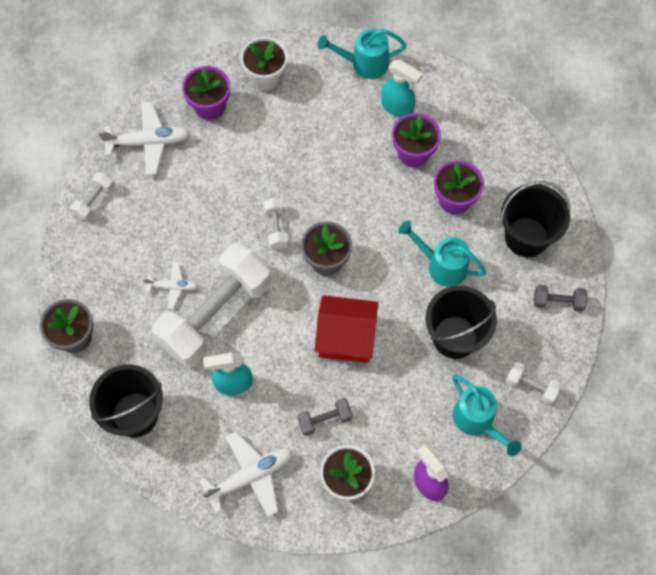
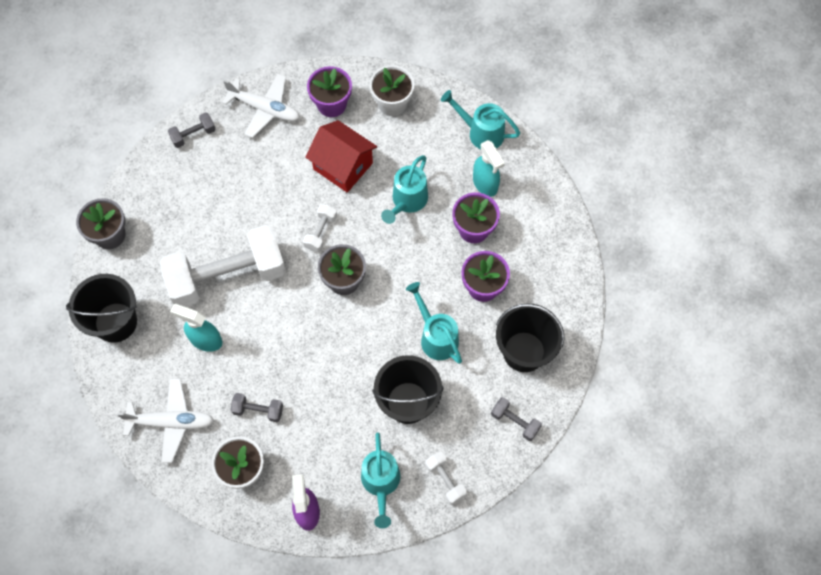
camera: 30 degrees right, 0 degrees up
white dumbbell [71,172,115,221] -> grey dumbbell [168,112,216,148]
white plane [143,262,198,309] -> none
red house [315,295,378,363] -> red house moved to [305,120,377,193]
none -> turquoise watering can [381,155,428,224]

